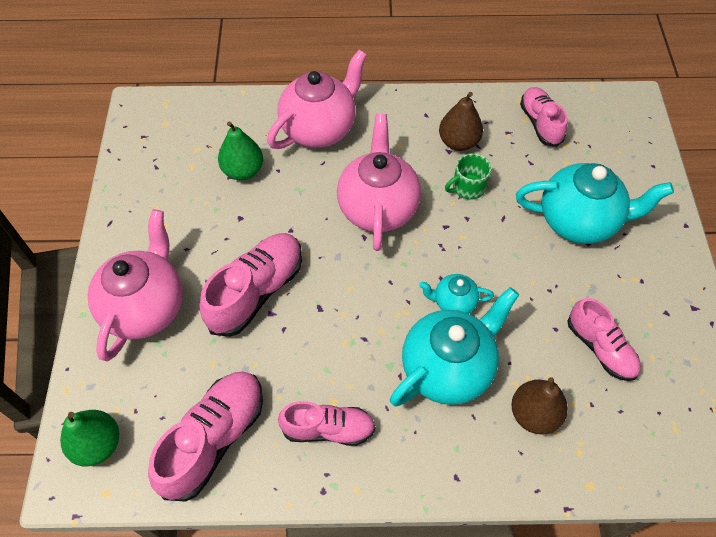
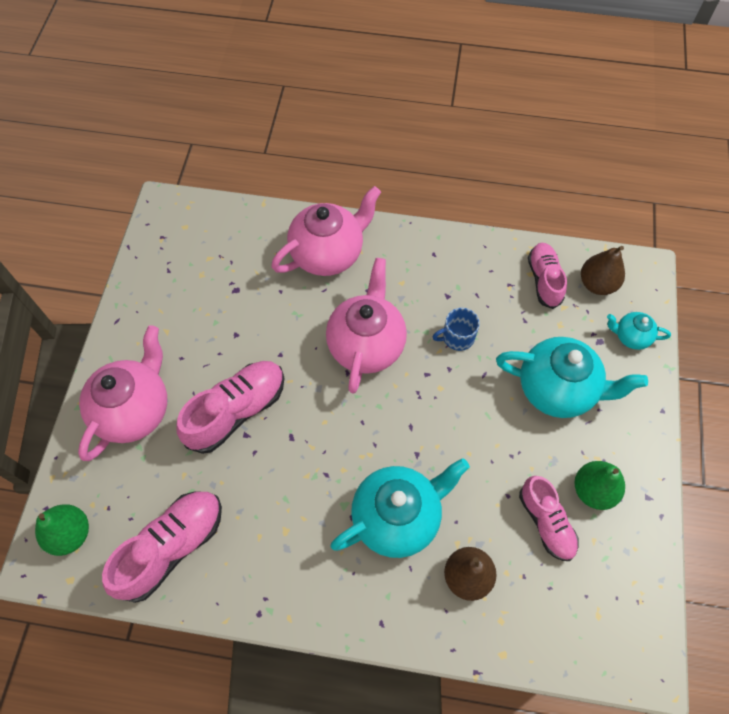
camera: 10 degrees right, 5 degrees up
green pear [218,121,263,180] -> green pear moved to [575,461,625,510]
pink shoe [278,401,376,446] -> none
turquoise teapot [419,274,494,314] -> turquoise teapot moved to [607,312,671,350]
brown pear [439,92,483,151] -> brown pear moved to [581,246,625,295]
green mug [445,153,491,200] -> blue mug [433,308,480,351]

